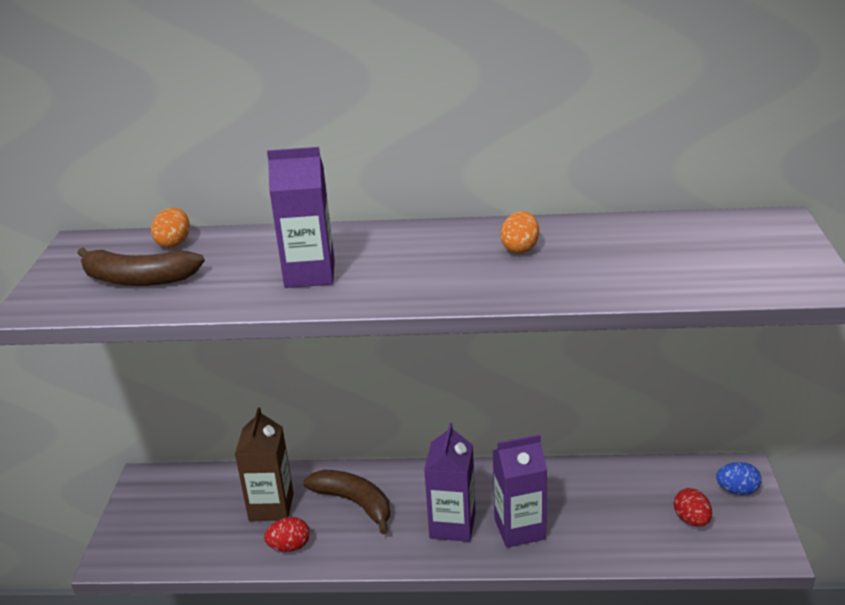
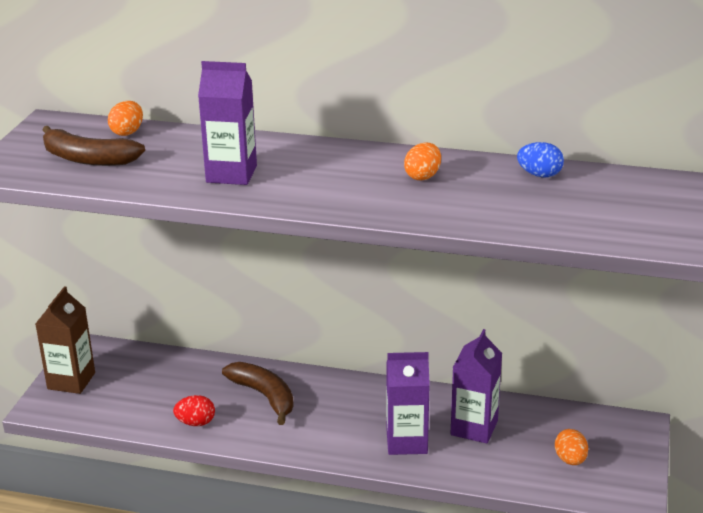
camera: 10 degrees right, 0 degrees up
brown carton [235,407,294,521] -> brown carton moved to [35,286,95,394]
purple carton [424,423,476,542] -> purple carton moved to [451,329,502,444]
red egg [674,488,712,527] -> orange egg [555,429,588,465]
blue egg [716,462,762,495] -> blue egg moved to [517,142,564,177]

